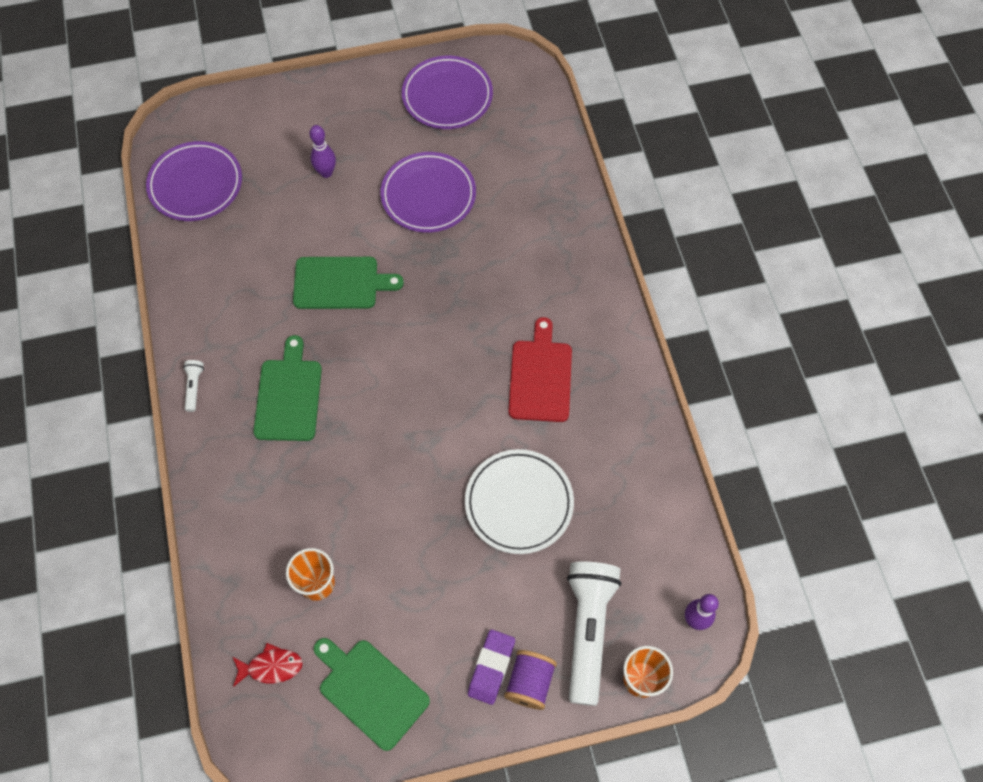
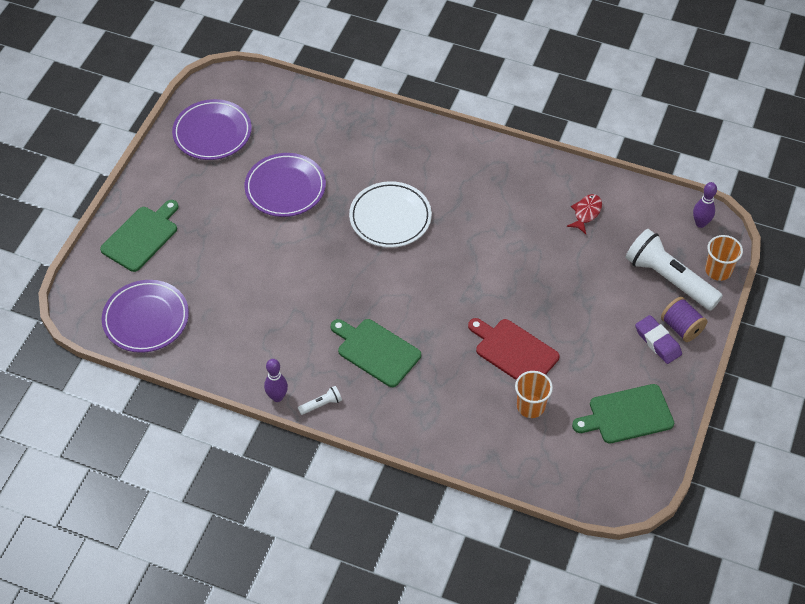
camera: 55 degrees left, 10 degrees down
white flashlight [183,360,204,412] -> white flashlight turned 120 degrees clockwise [298,386,342,415]
red fish [233,643,303,687] -> red fish moved to [567,194,602,234]
green cutting board [293,257,404,309] -> green cutting board moved to [100,200,179,272]
purple bowling pin [310,125,336,178] -> purple bowling pin moved to [264,359,288,402]
white plate [465,449,574,554] -> white plate moved to [349,181,432,248]
red cutting board [508,317,572,422] -> red cutting board moved to [468,318,560,380]

